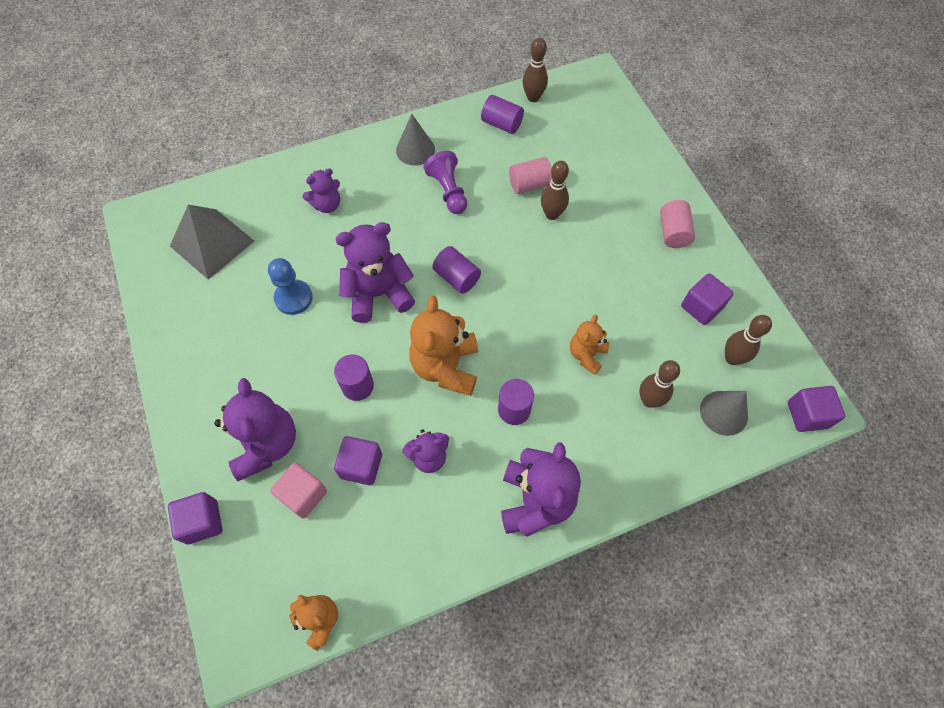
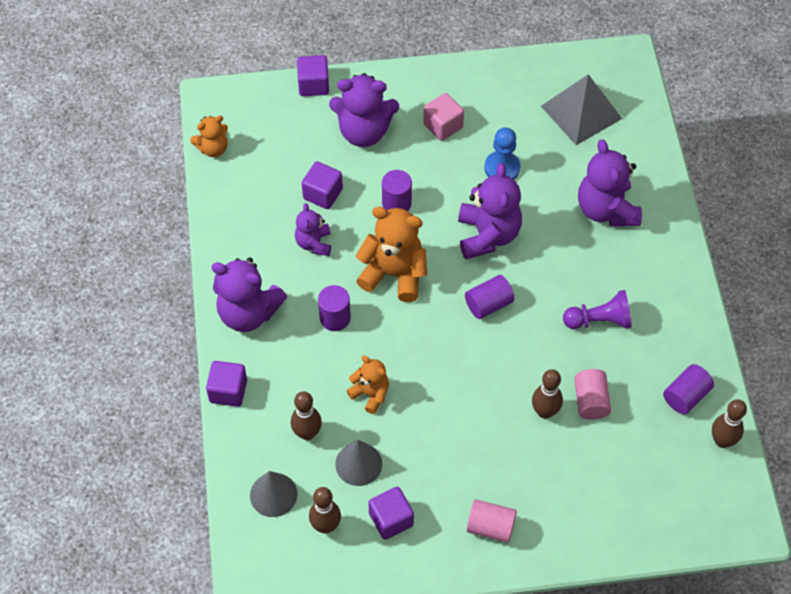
camera: 105 degrees right, 5 degrees down
pink cube [270,463,327,518] -> pink cube moved to [423,93,464,141]
purple teddy bear [303,168,340,213] -> purple teddy bear [578,139,642,226], size x1.74
grey cone [396,114,435,166] -> grey cone moved to [335,440,382,486]
purple cube [788,386,845,432] -> purple cube moved to [206,361,247,407]

